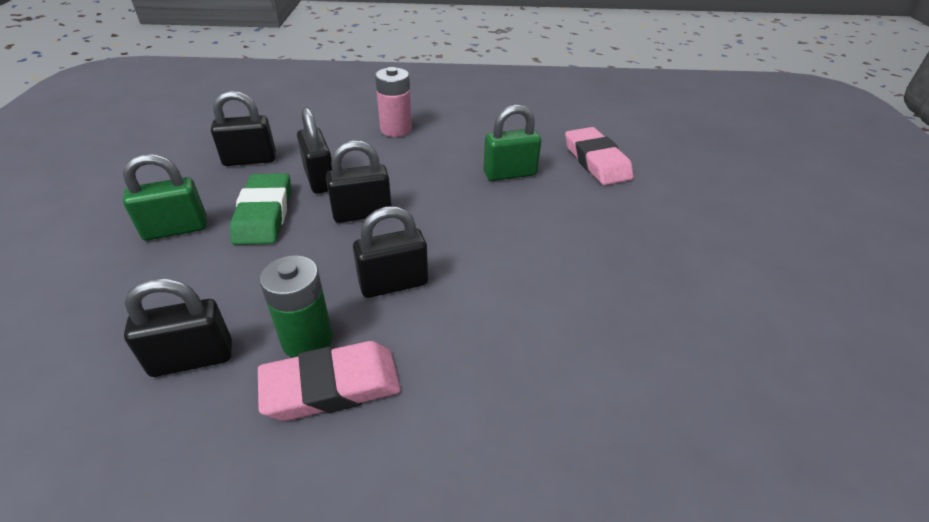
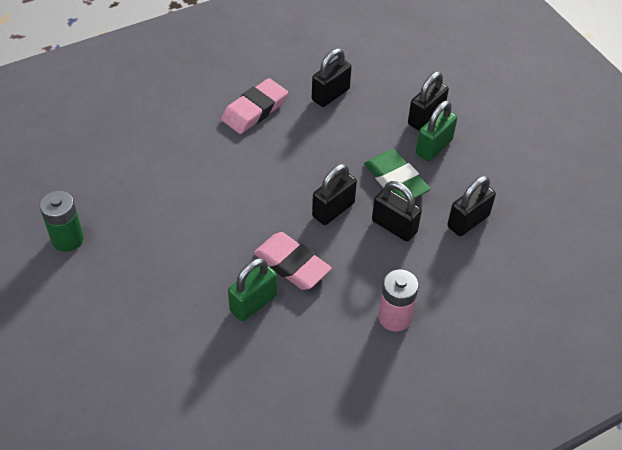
camera: 150 degrees right, 10 degrees up
green battery [259,255,333,357] -> green battery moved to [40,191,84,252]
black padlock [353,206,428,298] -> black padlock moved to [408,72,449,131]
pink eraser [565,127,634,185] -> pink eraser moved to [254,232,332,290]

